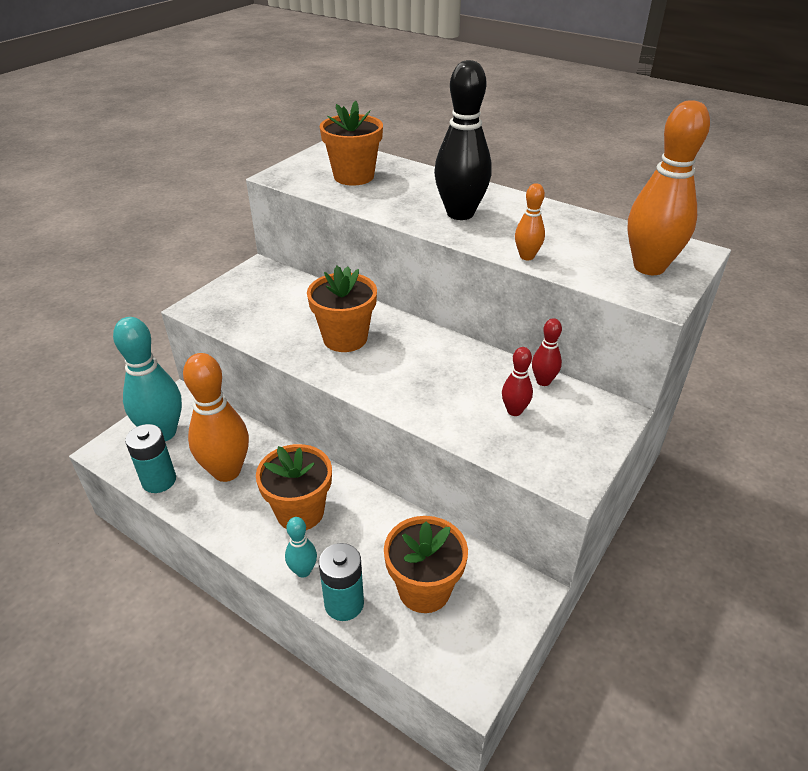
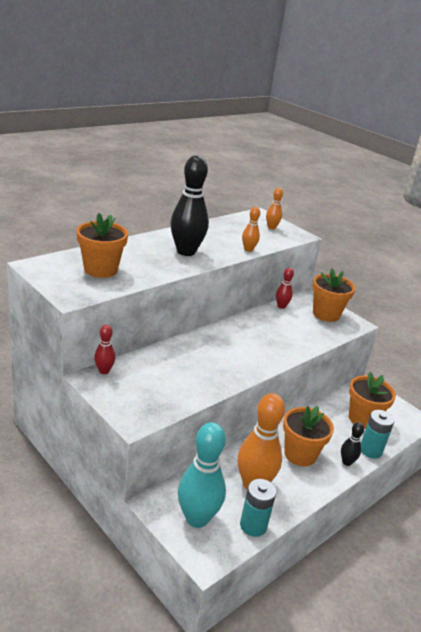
camera: 80 degrees left, 10 degrees down
turquoise bowling pin [285,517,317,578] -> black bowling pin [341,422,364,466]
orange flower pot [307,266,377,352] -> orange flower pot moved to [312,268,355,322]
red bowling pin [502,347,533,416] -> red bowling pin moved to [94,325,115,374]
orange bowling pin [627,100,710,275] -> orange bowling pin [266,188,283,229], size x0.48

